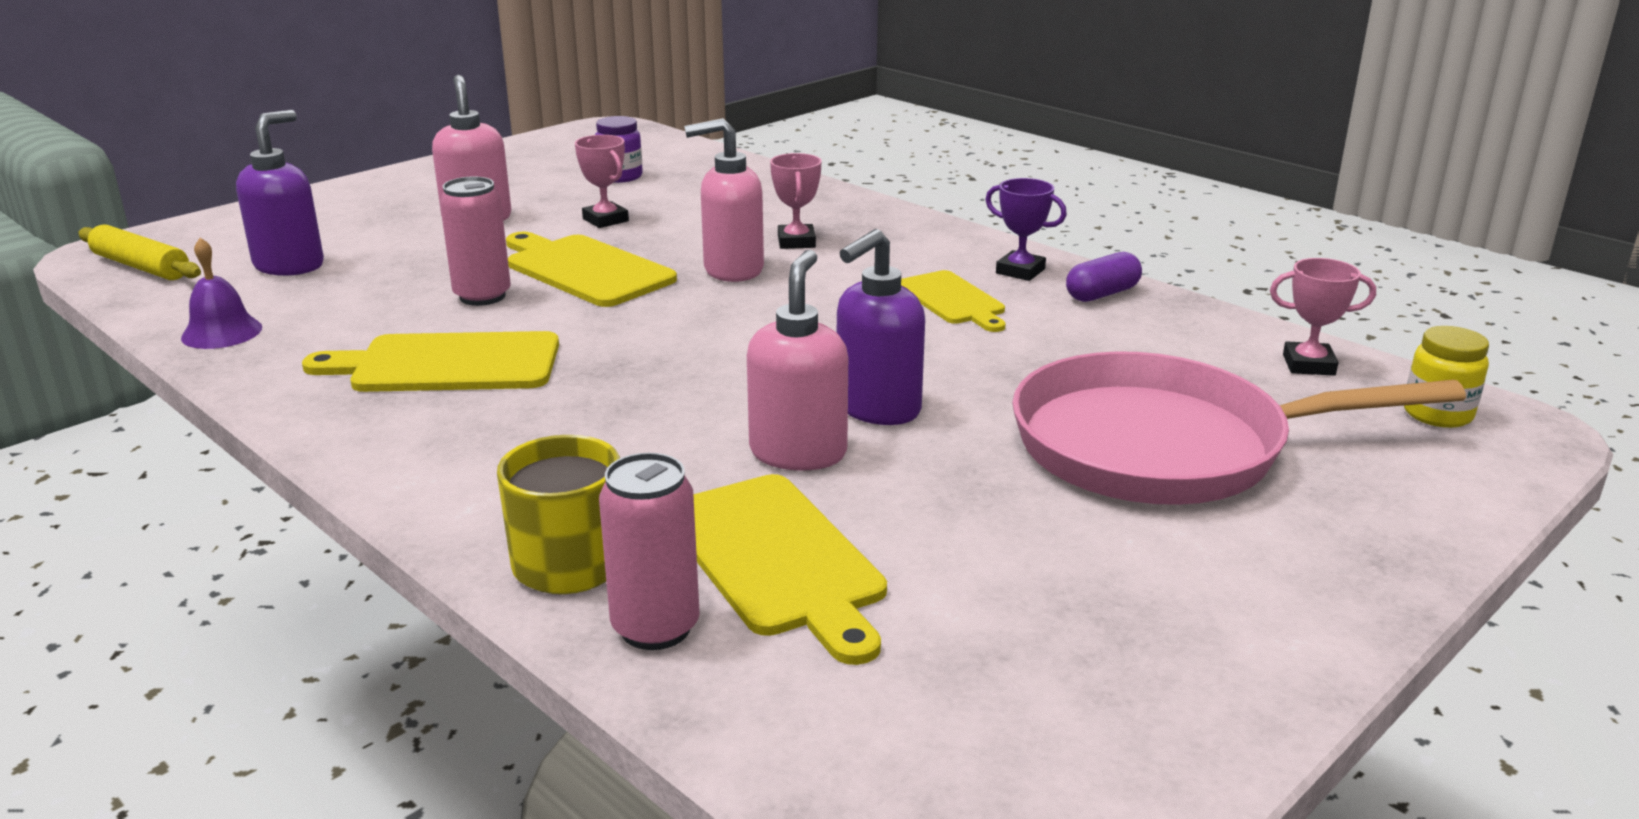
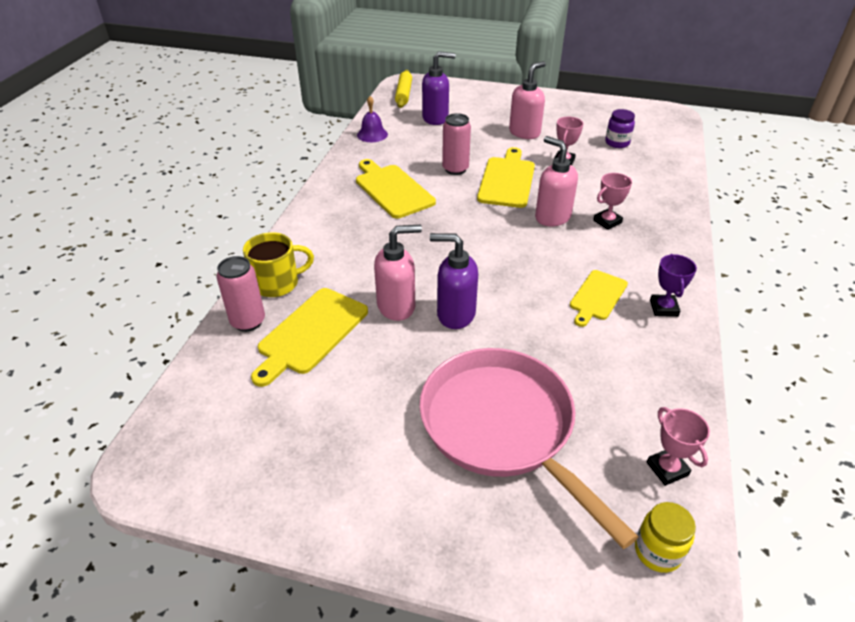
camera: 60 degrees right, 15 degrees up
purple capsule [1066,252,1142,302] -> none

